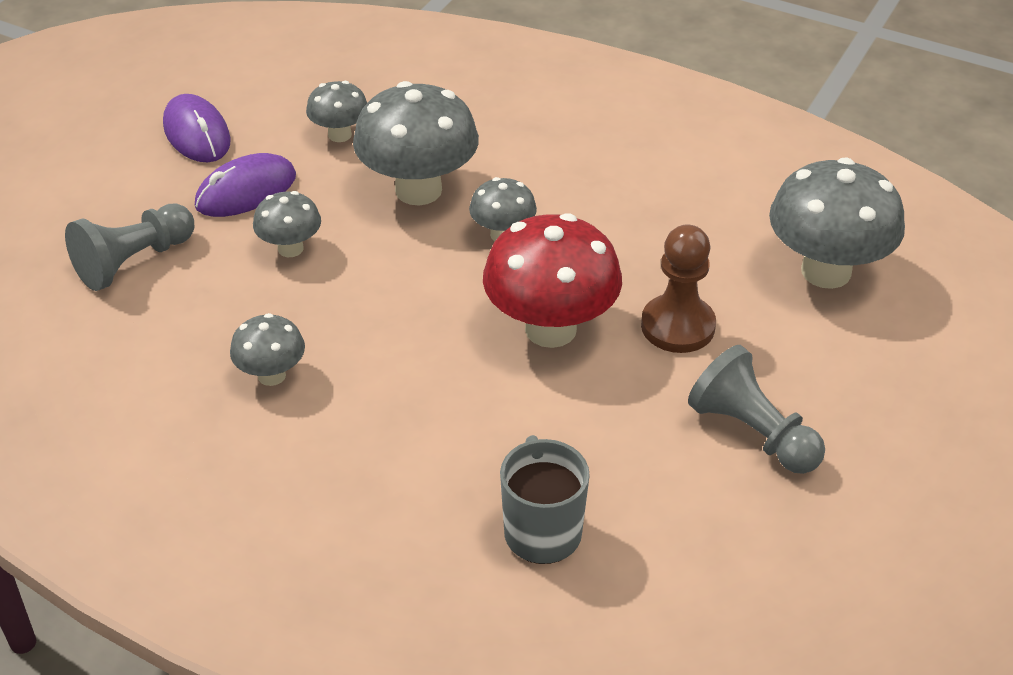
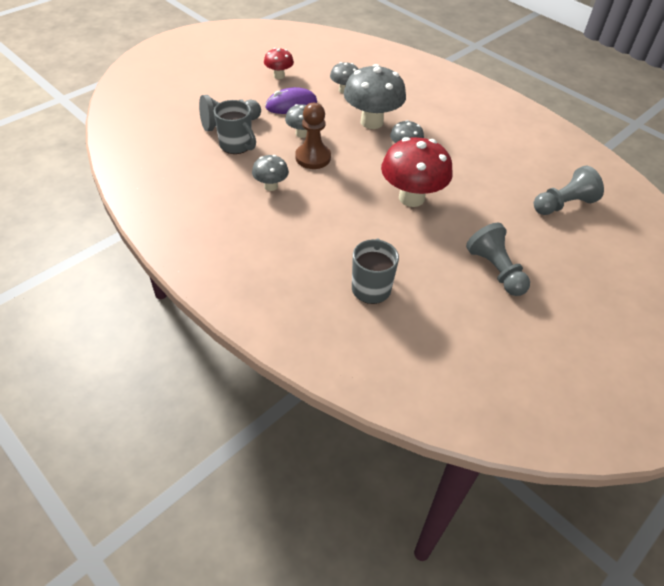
camera: 15 degrees right, 5 degrees up
purple mouse [163,94,231,163] -> red mushroom [264,48,294,79]
brown pawn [641,224,716,353] -> brown pawn moved to [295,103,331,169]
grey mushroom [769,158,905,289] -> grey pawn [534,166,604,215]
none -> grey mug [214,100,256,154]

